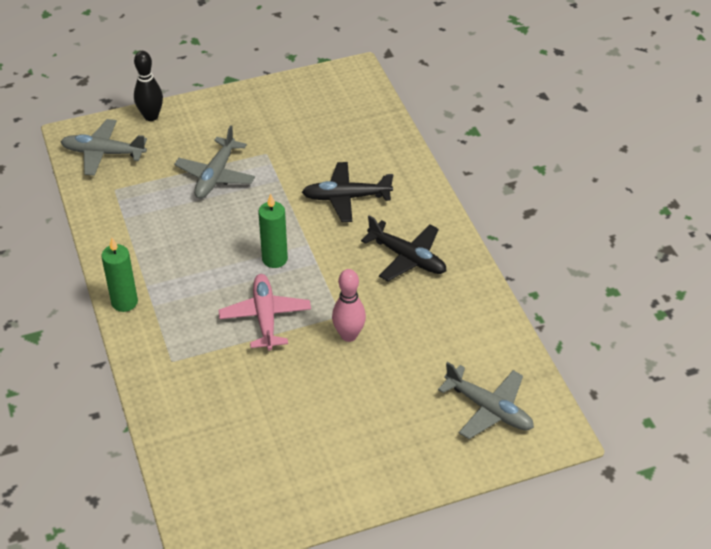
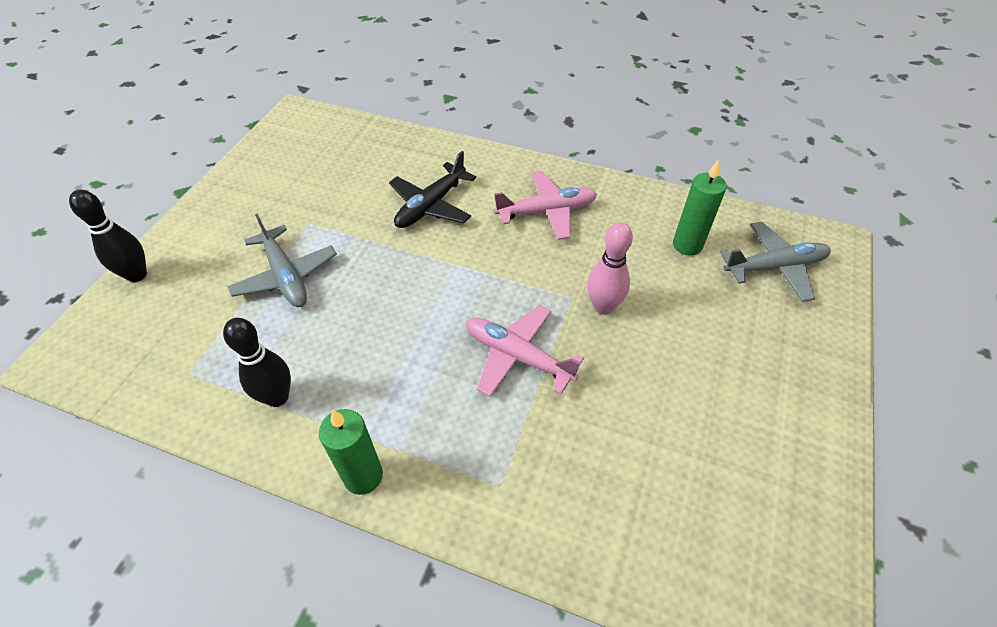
camera: 50 degrees left, 5 degrees up
grey plane [61,119,147,176] -> none
green candle [258,194,288,268] -> green candle moved to [673,159,727,256]
black plane [361,215,446,281] -> pink plane [494,171,597,240]
none -> black bowling pin [223,318,291,407]

